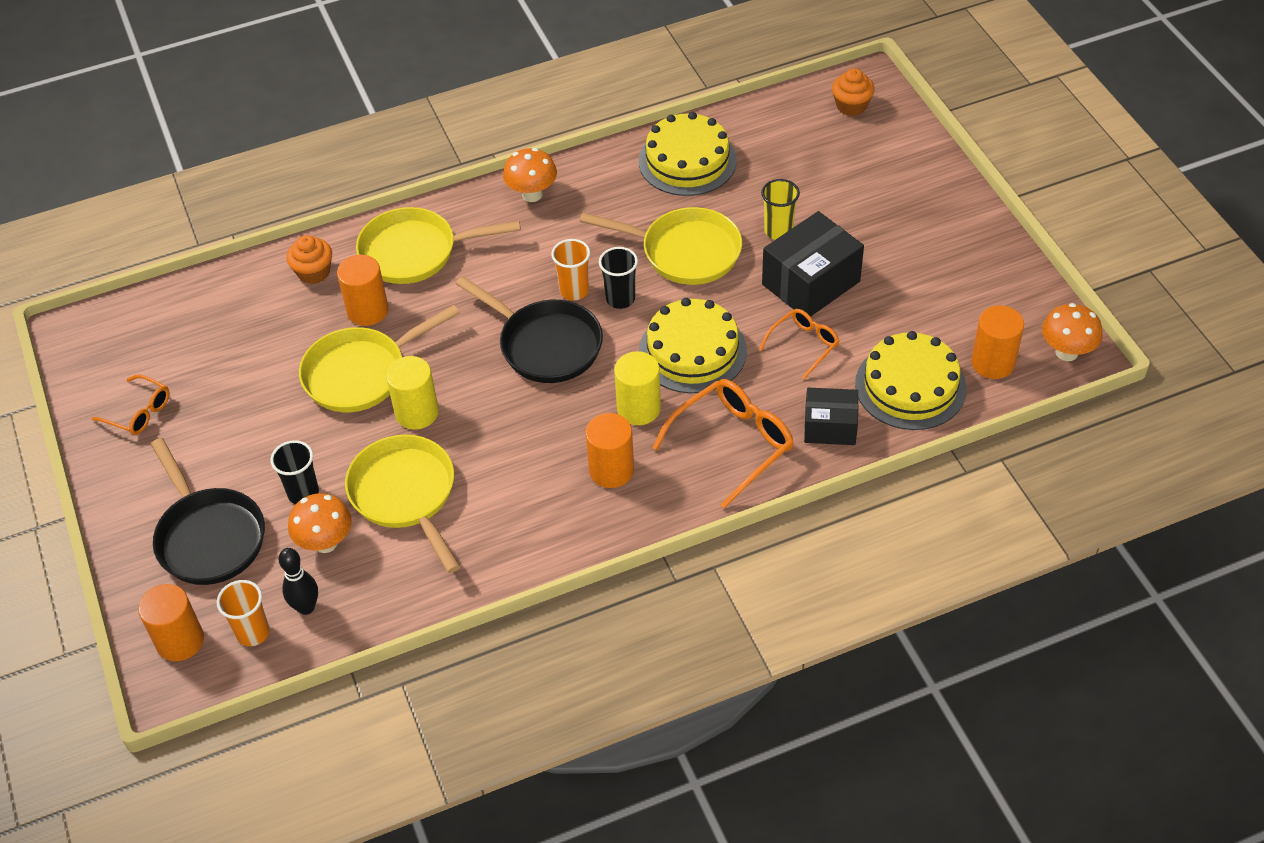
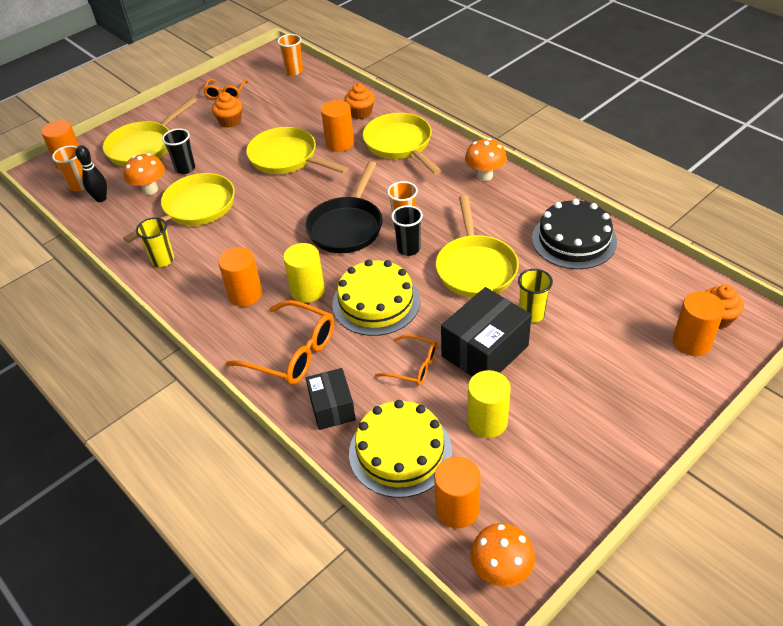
camera: 70 degrees right, 5 degrees down
black pan [151,438,265,585] -> yellow pan [103,97,197,167]
yellow cylinder [386,356,439,430] -> yellow cylinder moved to [467,370,511,438]
yellow cake [639,112,737,196] -> black cake [532,199,617,269]
black box [762,211,864,316] -> black box turned 75 degrees counterclockwise [441,287,532,377]
none -> yellow cup [136,217,174,267]
none -> orange cupcake [212,92,242,128]
none -> orange cup [277,34,303,75]
none -> orange cylinder [673,291,725,356]

